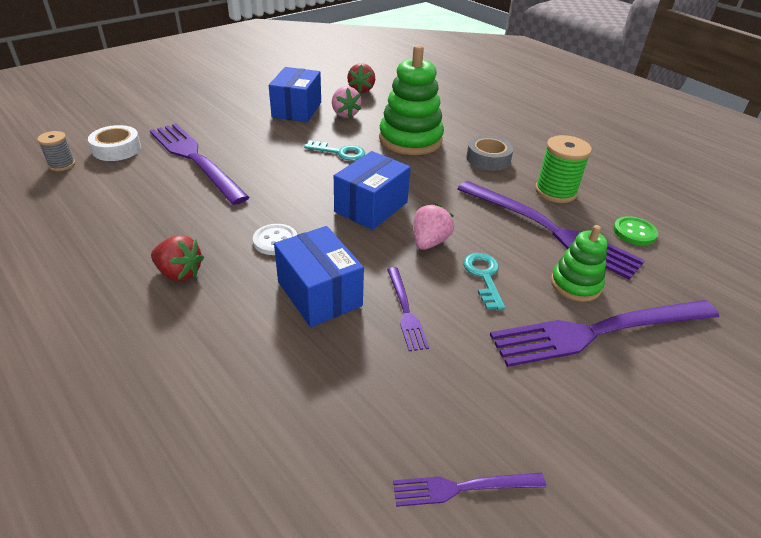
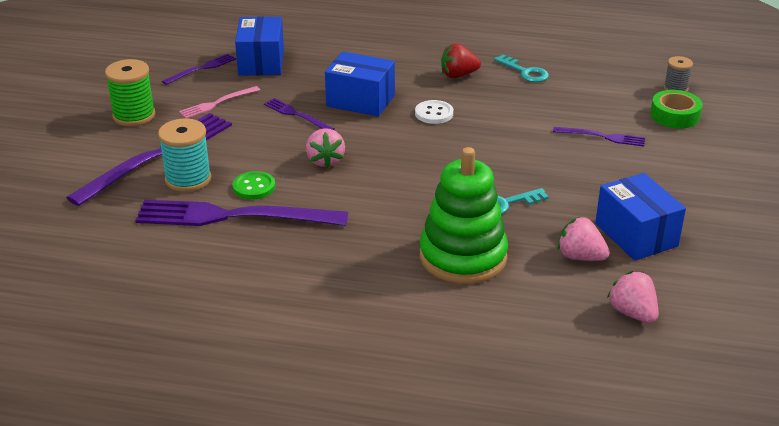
camera: 145 degrees right, 5 degrees down
white tape [88,125,141,161] -> green tape [650,90,703,129]
purple fork [150,123,250,205] -> purple fork [553,127,645,146], size x0.48
blue box [334,151,411,230] -> blue box moved to [235,16,284,75]
red strawberry [347,63,375,93] -> pink strawberry [607,271,658,323]
turquoise key [463,253,505,310] -> turquoise key moved to [494,54,549,82]
grey tape [466,135,514,171] -> none
green spool [535,135,592,203] -> green spool moved to [105,59,155,126]
green stacking toy [551,225,608,302] -> turquoise spool [158,119,211,192]
green button [613,216,658,246] -> green button moved to [232,171,275,200]
none -> pink fork [179,86,260,119]

